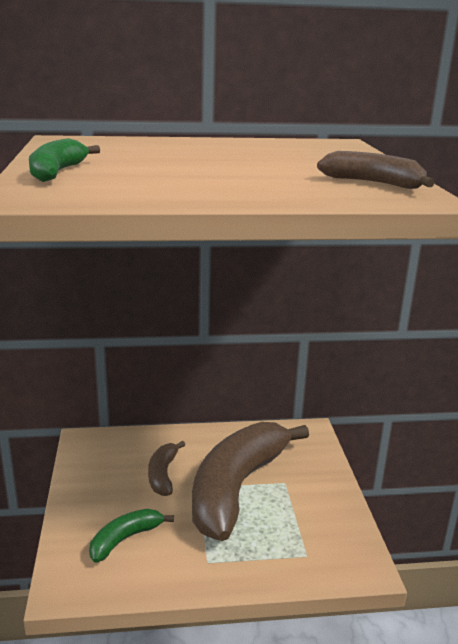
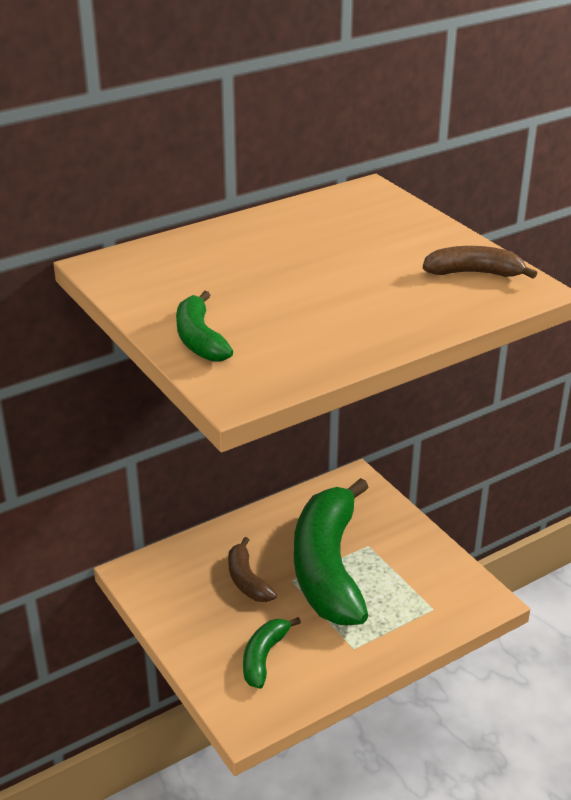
camera: 25 degrees left, 10 degrees up
brown banana [192,422,309,541] -> green banana [294,478,369,625]

